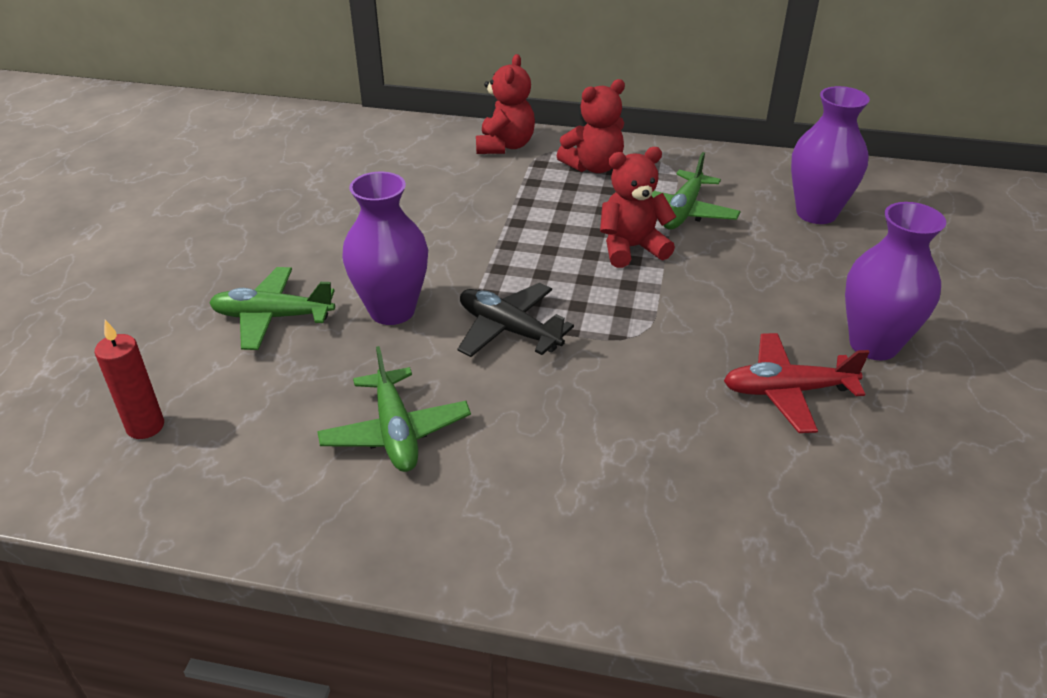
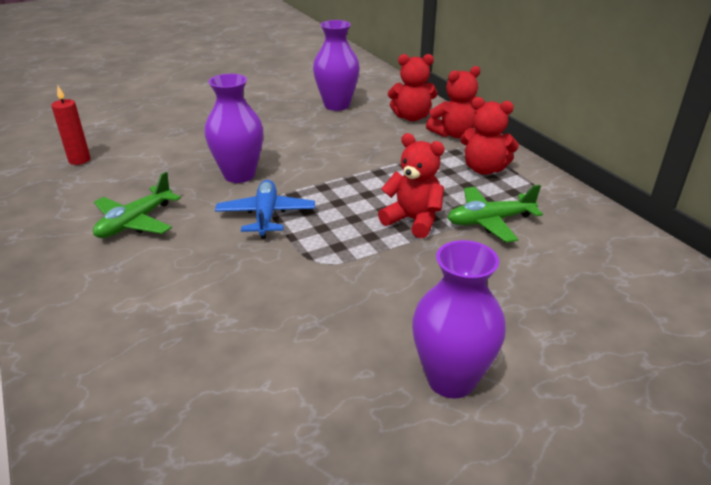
camera: 50 degrees right, 5 degrees down
green plane [209,267,335,350] -> none
black plane [457,283,574,357] -> blue plane [215,180,315,239]
red plane [724,333,870,433] -> none
purple vase [791,86,870,224] -> purple vase moved to [313,20,360,111]
none -> red teddy bear [388,54,437,121]

